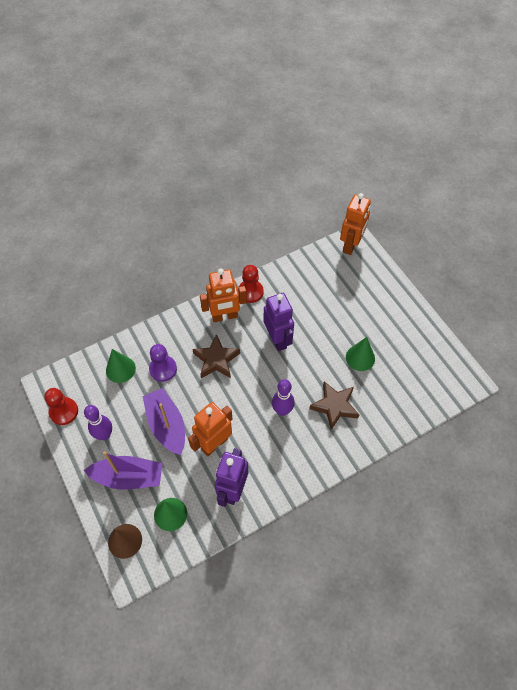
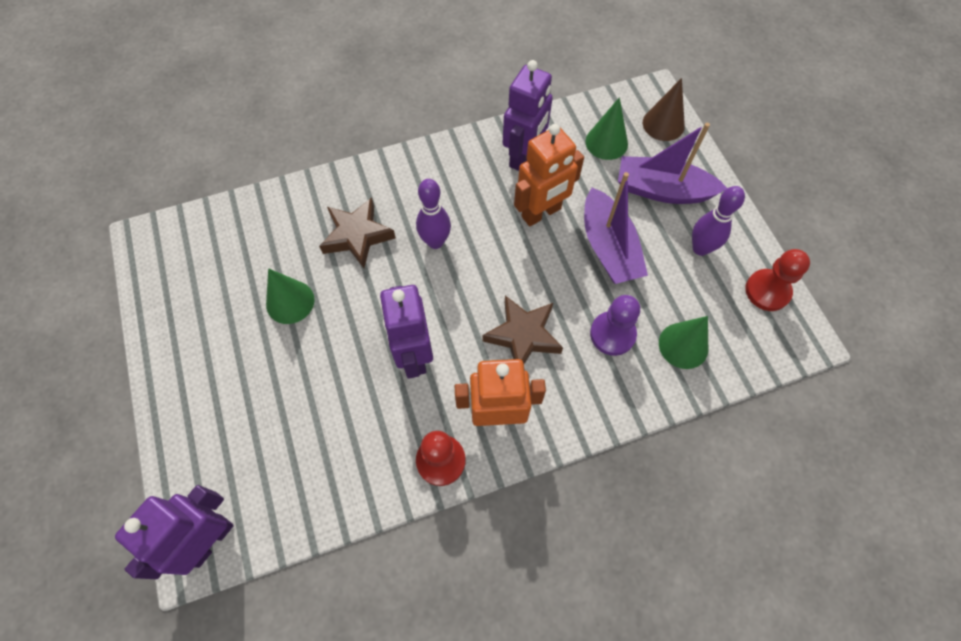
camera: 170 degrees left, 5 degrees up
orange robot [340,193,371,255] -> purple robot [115,485,234,579]

